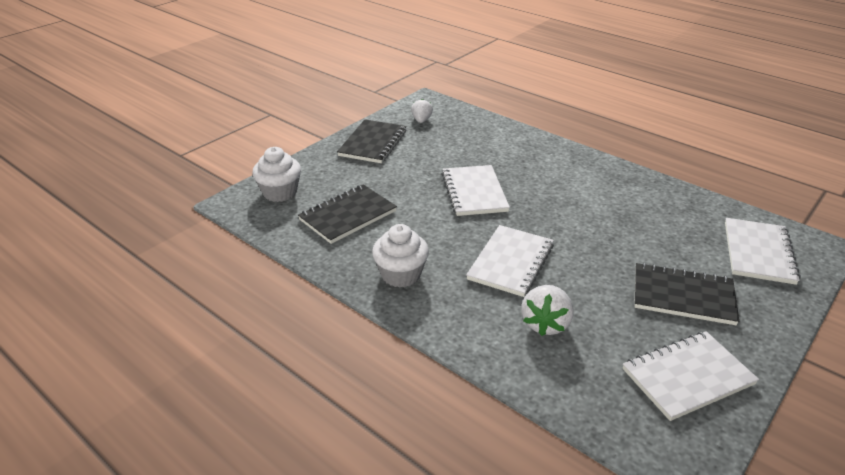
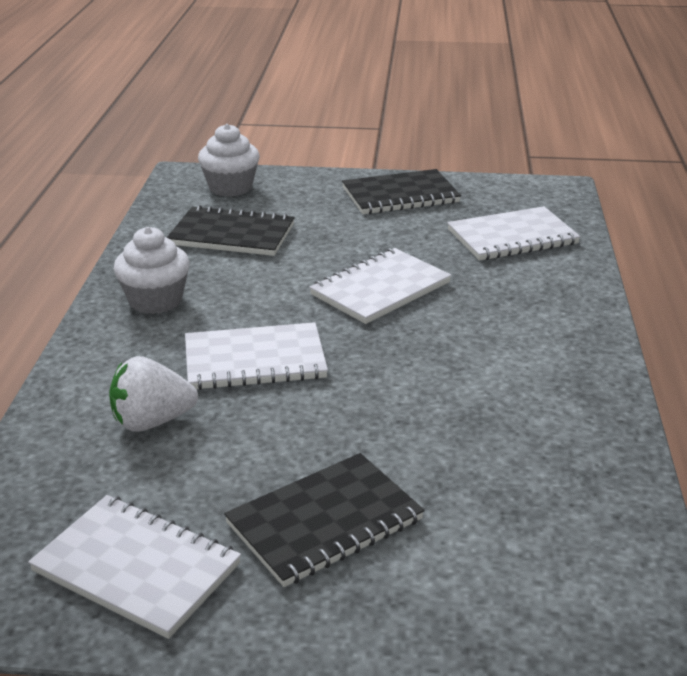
camera: 55 degrees right, 5 degrees down
white strawberry [411,99,433,123] -> none
black notebook [634,263,739,325] -> black notebook turned 75 degrees clockwise [224,453,425,587]
white notebook [725,218,801,285] -> white notebook moved to [447,206,581,261]

